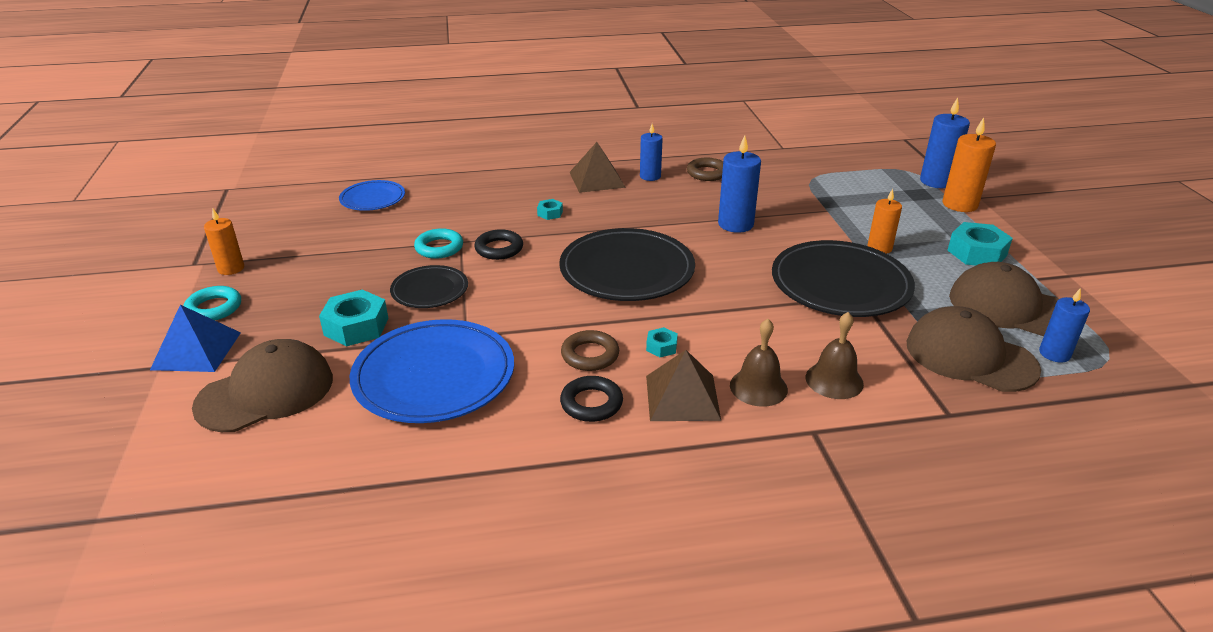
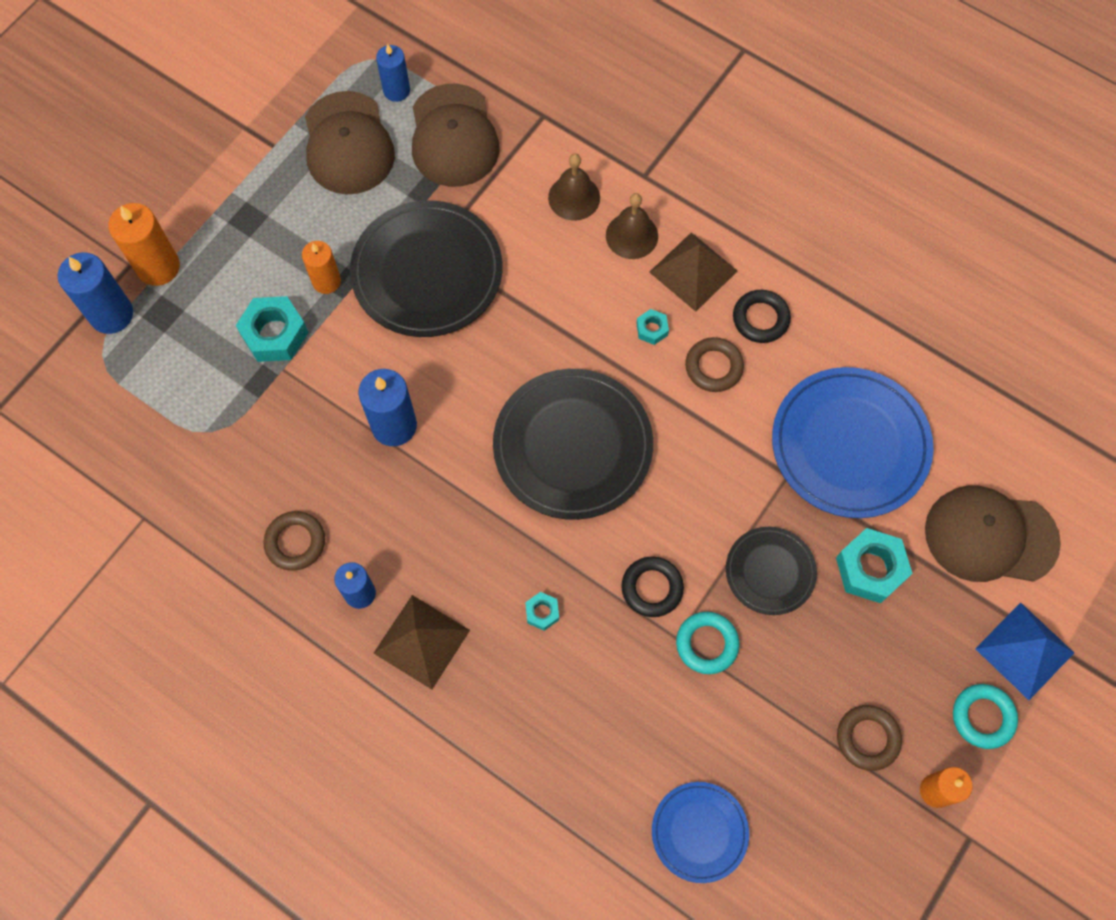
camera: 135 degrees left, 35 degrees up
turquoise nut [947,222,1013,265] -> turquoise nut moved to [236,296,309,362]
none -> brown ring [837,705,902,771]

